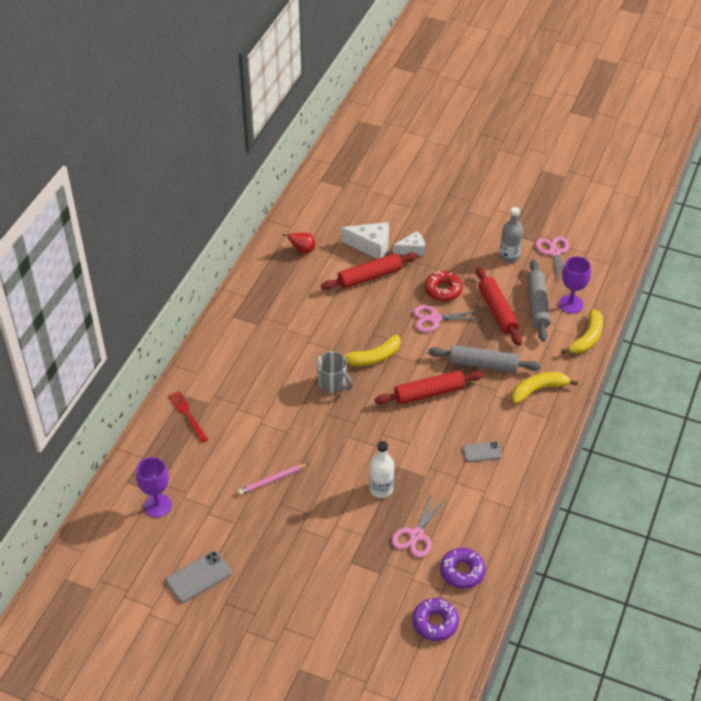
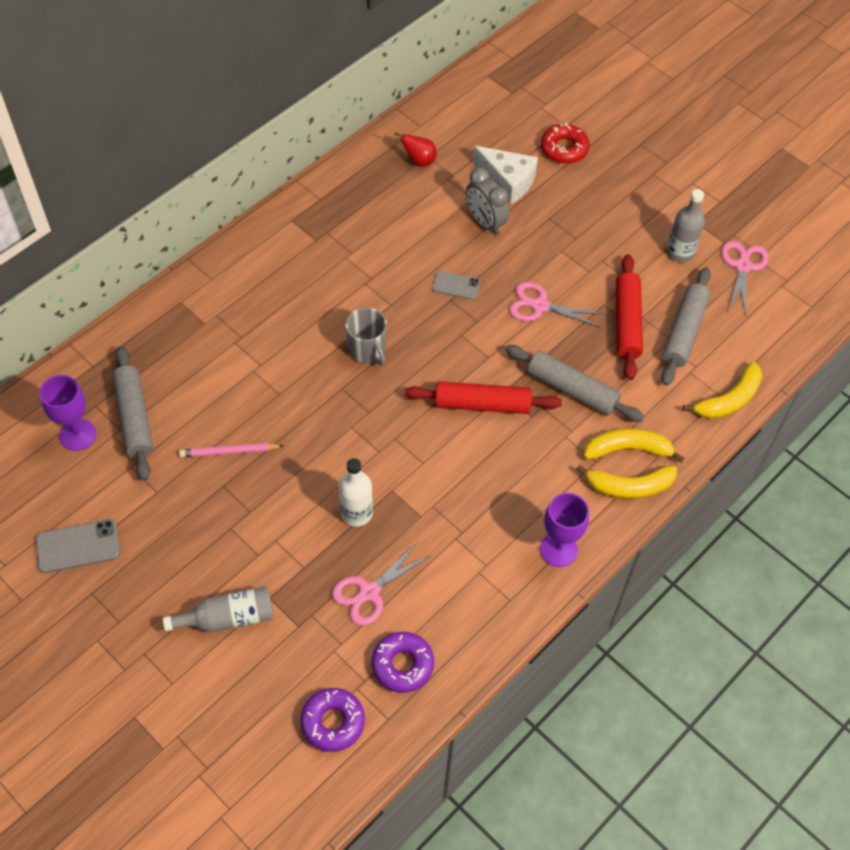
camera: 20 degrees right, 10 degrees up
red fork [169,391,208,443] -> none
red rolling pin [321,252,418,290] -> grey clock [466,167,509,235]
yellow banana [343,335,401,366] -> yellow banana moved to [576,465,677,499]
white cheese [393,231,425,256] -> none
red donut [425,271,463,301] -> red donut moved to [541,123,590,164]
grey phone [463,442,502,462] -> grey phone moved to [432,271,481,300]
purple goblet [559,256,591,314] -> purple goblet moved to [540,493,589,567]
none -> grey rolling pin [112,346,153,481]
none -> grey bottle [163,587,274,632]

